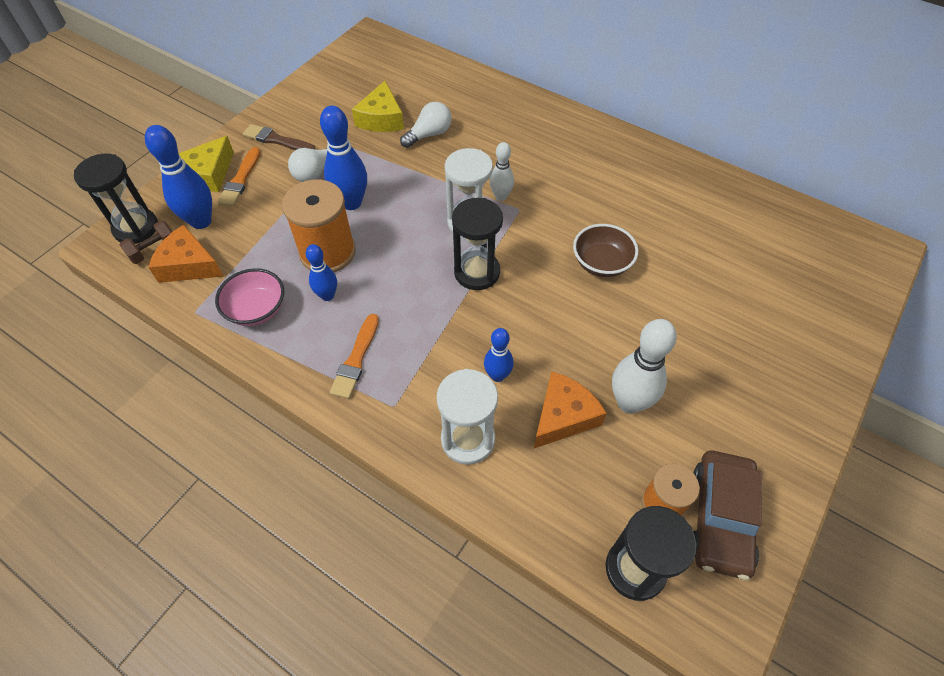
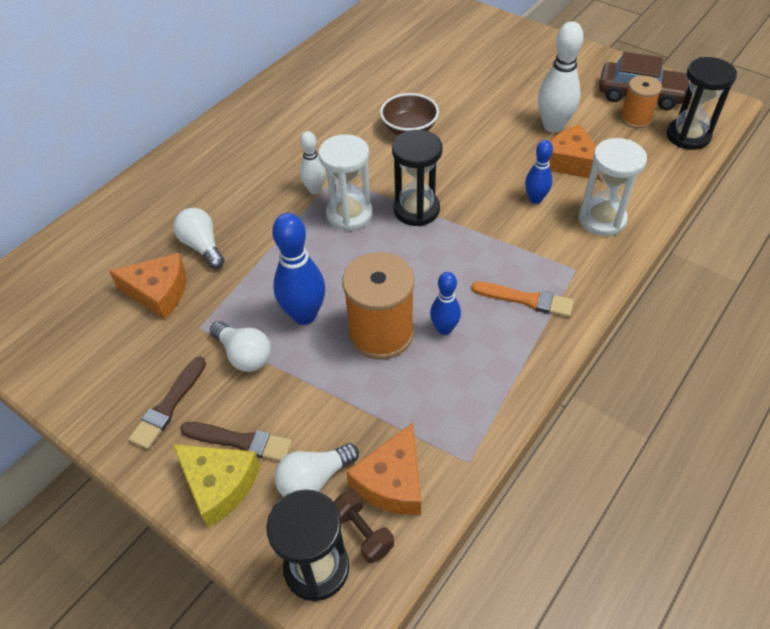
camera: 85 degrees left, 5 degrees down
blue bowling pin [145,125,212,229] -> white light bulb [274,443,359,497]
pink bowl [215,268,284,326] -> none
orange brush [217,147,260,206] -> brown brush [180,422,292,461]
yellow cheese [352,81,404,132] -> orange cheese [109,253,186,320]

